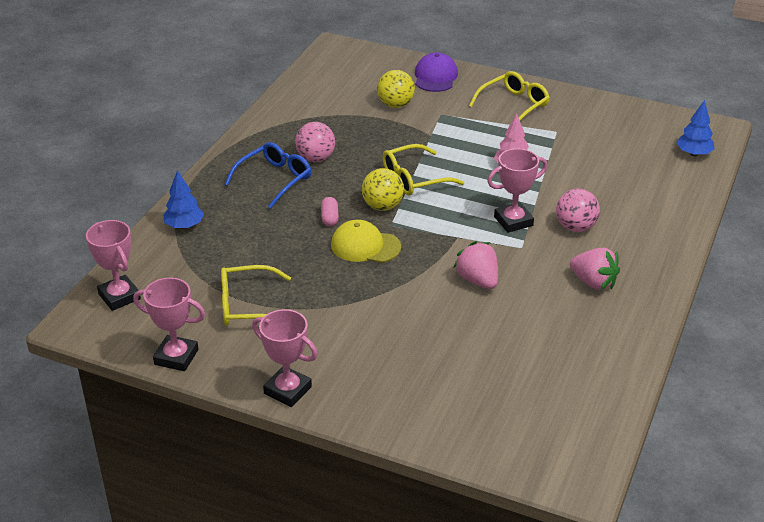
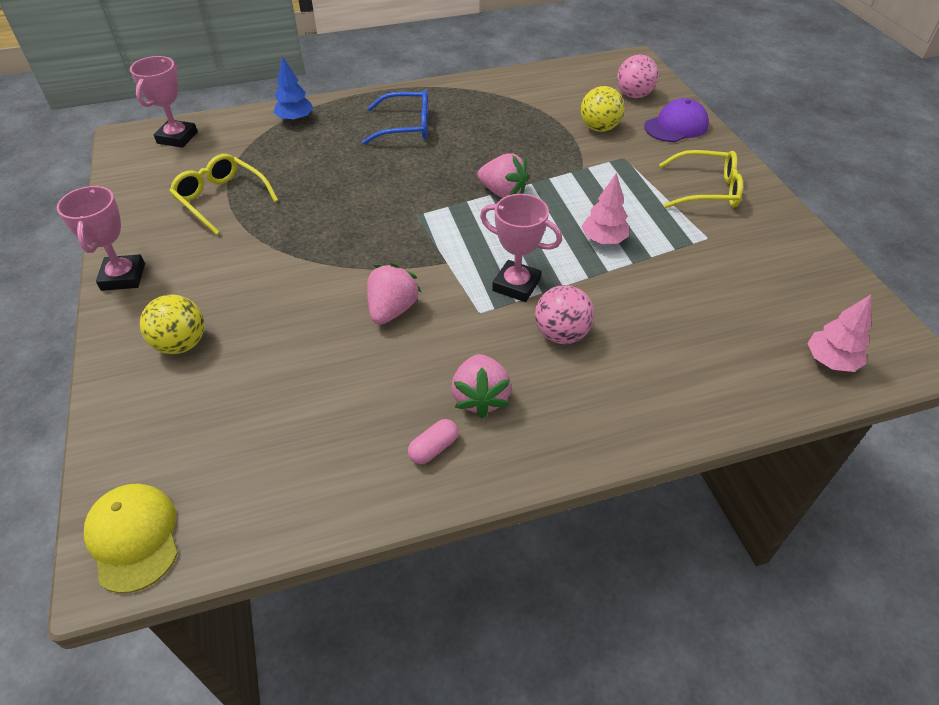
camera: 50 degrees right, 10 degrees up
pink trophy [133,278,205,371] -> none
pink ball [295,122,335,162] -> pink ball moved to [617,55,659,98]
pink capsule [321,197,339,226] -> pink capsule moved to [408,419,458,464]
yellow cap [331,220,401,263] -> yellow cap moved to [84,483,178,593]
yellow ball [362,168,404,211] -> yellow ball moved to [140,295,204,354]
yellow glasses [383,144,464,196] -> pink strawberry [478,153,529,198]
blue tree [677,100,714,156] -> pink tree [807,295,871,372]

